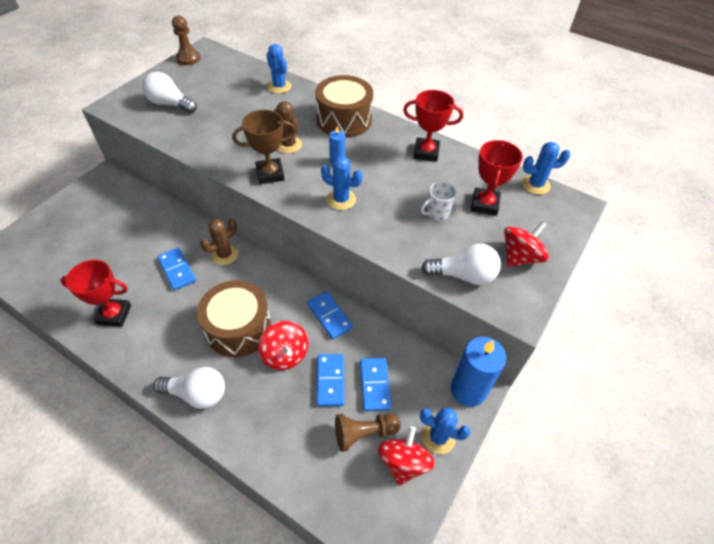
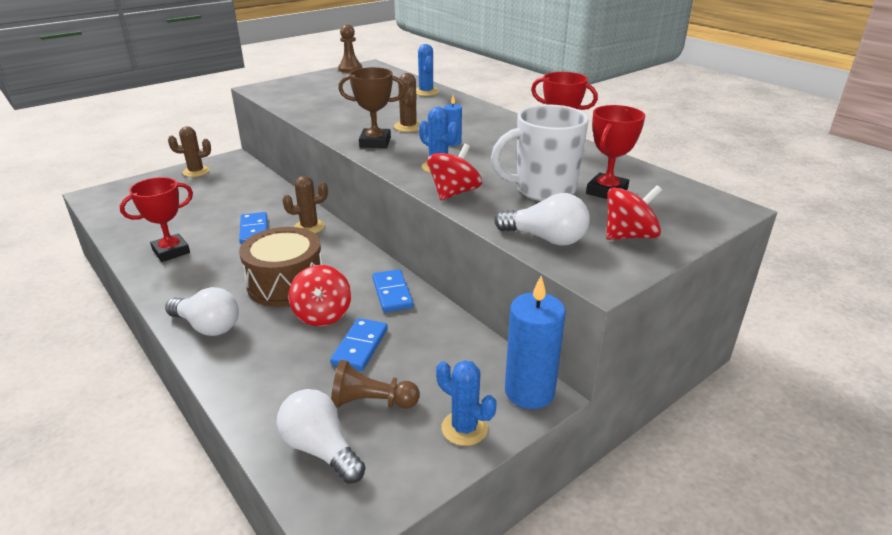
camera: 20 degrees right, 20 degrees down
red trophy [60,260,131,327] -> red trophy turned 60 degrees counterclockwise [120,177,193,262]
white light bulb [142,72,197,113] -> white light bulb moved to [277,389,366,484]
brown drum [315,75,373,138] -> none
blue domino [360,358,392,411] -> none
red spinning top [378,426,435,486] -> red spinning top moved to [427,144,482,201]
white mug [421,182,457,220] -> white mug [491,105,589,201], size x2.08
blue cactus [522,142,570,195] -> none
none -> brown cactus [168,126,211,177]

